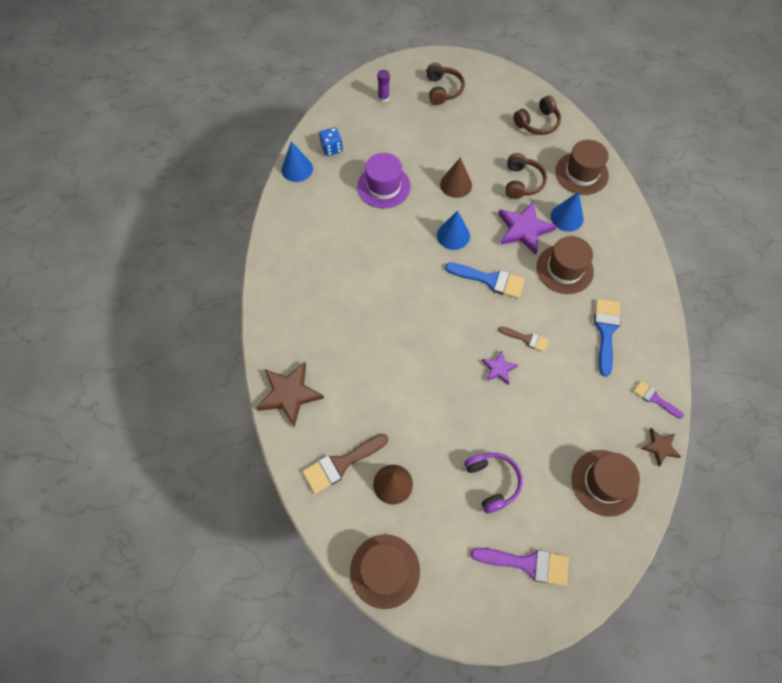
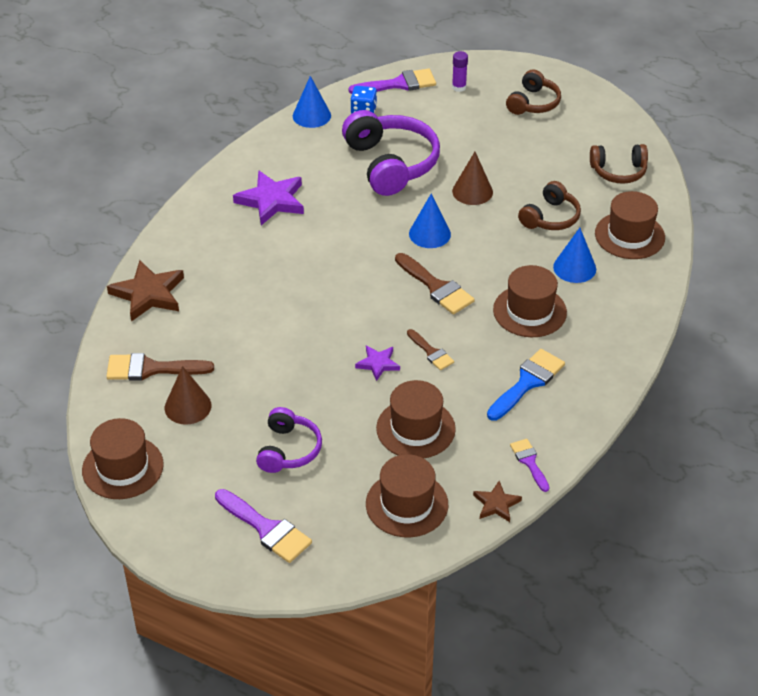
camera: 30 degrees right, 20 degrees down
purple hat [357,153,411,208] -> purple headphones [342,110,440,196]
blue brush [445,263,525,299] -> brown brush [395,253,475,314]
purple star [498,201,557,255] -> purple star moved to [233,170,304,225]
none -> purple brush [349,69,436,94]
none -> brown hat [376,380,456,458]

